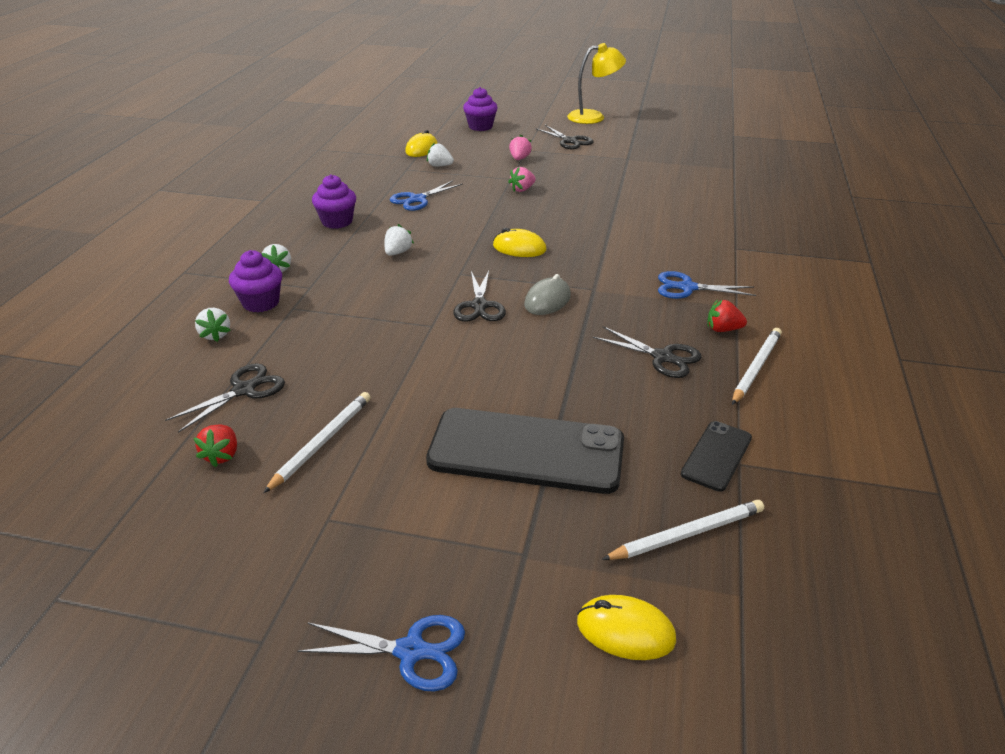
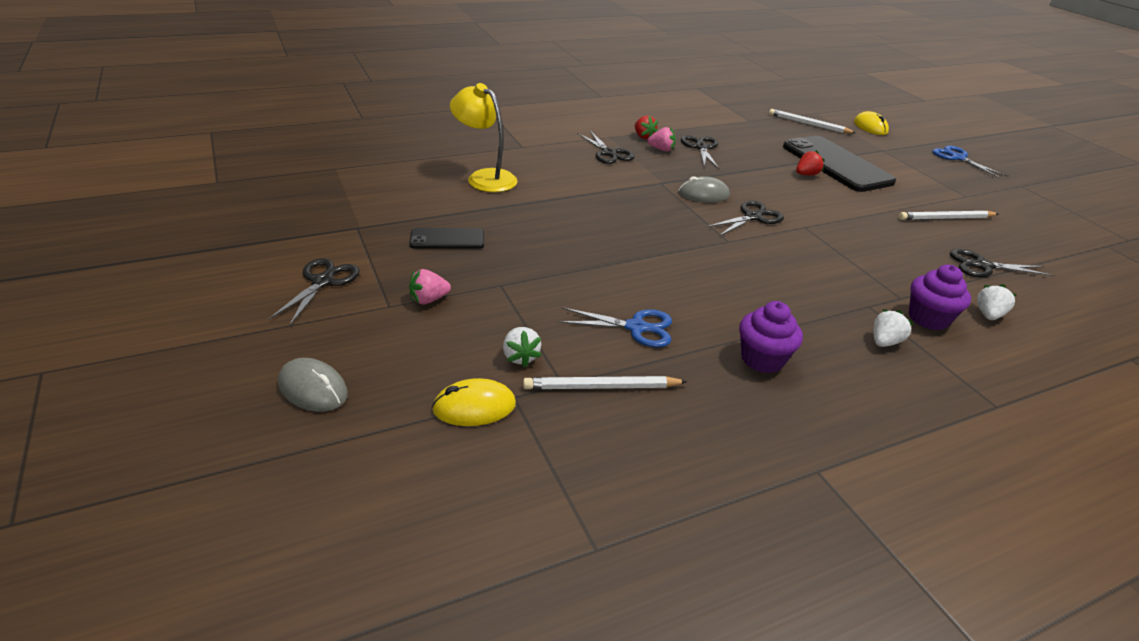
camera: 130 degrees left, 0 degrees up
red strawberry [194,425,237,467] -> red strawberry moved to [796,150,825,175]
white strawberry [384,224,414,256] -> none
purple cupcake [463,87,498,131] -> grey mouse [278,358,348,412]
yellow mouse [493,228,546,257] -> none
pink strawberry [508,167,536,192] -> pink strawberry moved to [648,127,676,152]
yellow lamp [567,43,626,124] -> yellow lamp moved to [450,83,517,192]
blue scissors [658,271,756,299] -> black scissors [578,131,635,164]
black phone [681,421,752,492] -> black phone moved to [409,228,484,249]
white pencil [732,328,782,405] -> white pencil moved to [523,376,688,389]

